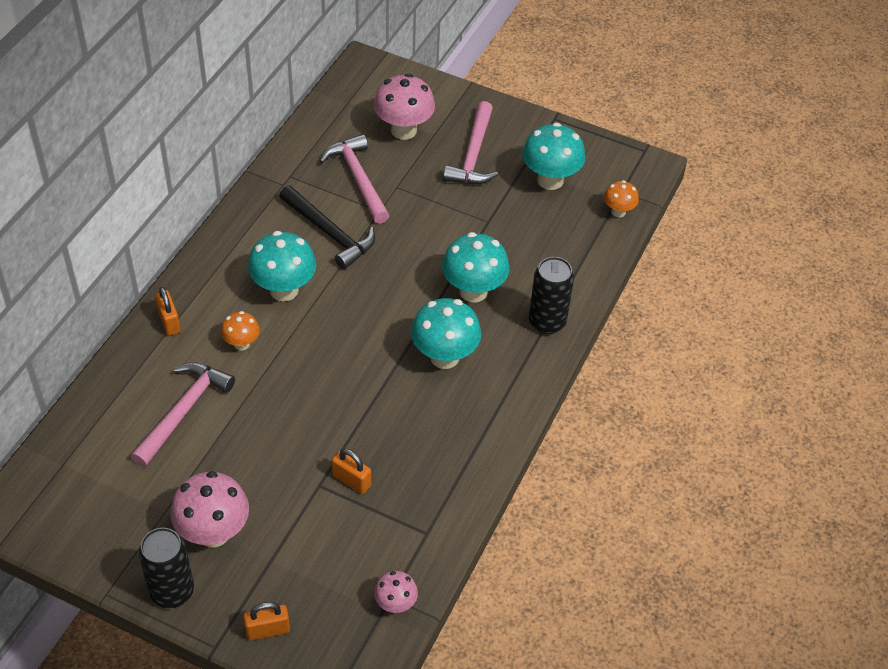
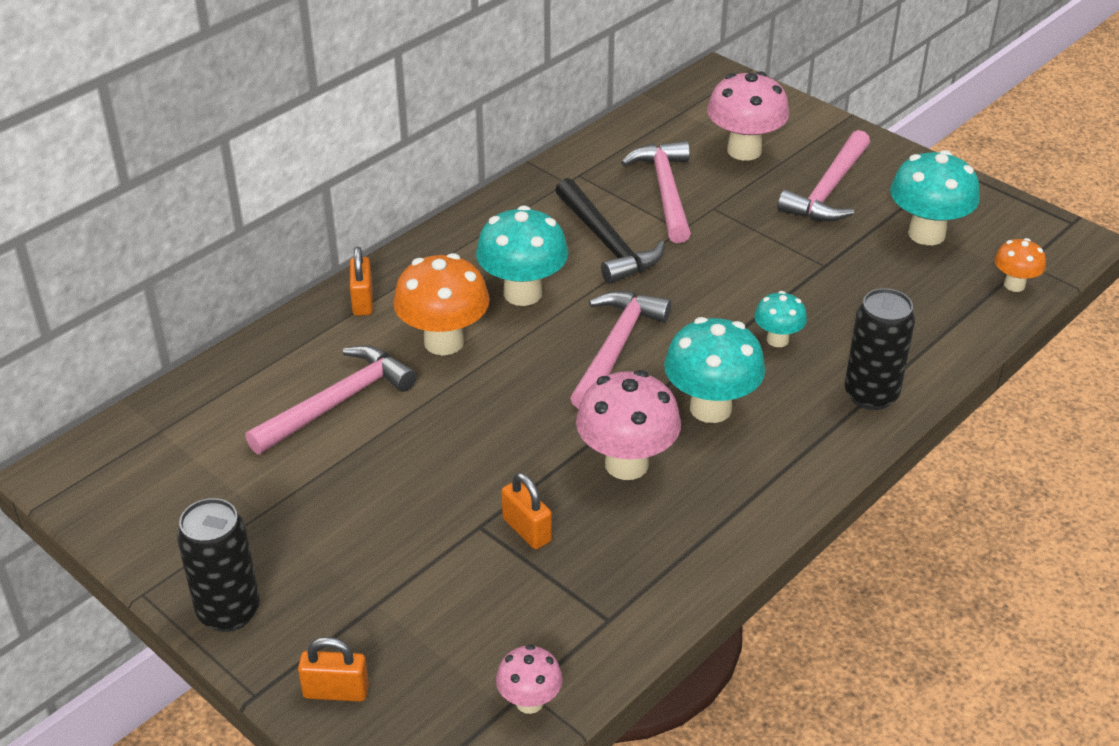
camera: 20 degrees right, 10 degrees down
pink mushroom [170,471,249,548] -> pink mushroom moved to [576,370,681,480]
orange mushroom [221,311,260,351] -> orange mushroom [393,253,490,355], size x1.81
turquoise mushroom [442,232,509,302] -> turquoise mushroom [754,291,807,347], size x0.55
none -> pink hammer [570,291,671,409]

